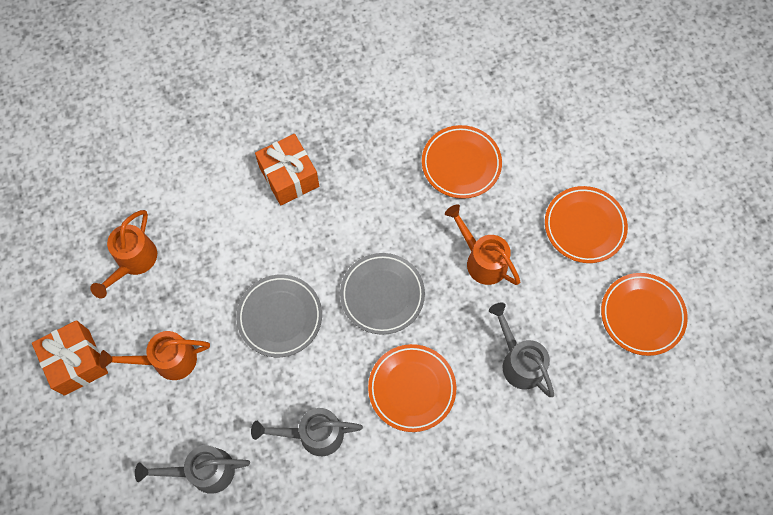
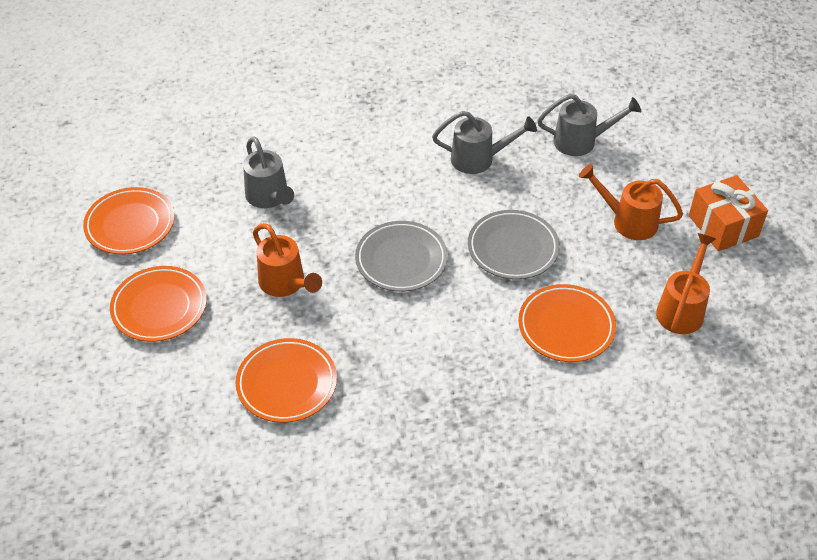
camera: 175 degrees left, 20 degrees down
orange watering can [100,331,210,380] -> orange watering can turned 150 degrees counterclockwise [579,164,683,240]
orange gift [255,134,319,206] -> none
orange plate [368,344,456,432] -> orange plate moved to [518,284,616,362]

